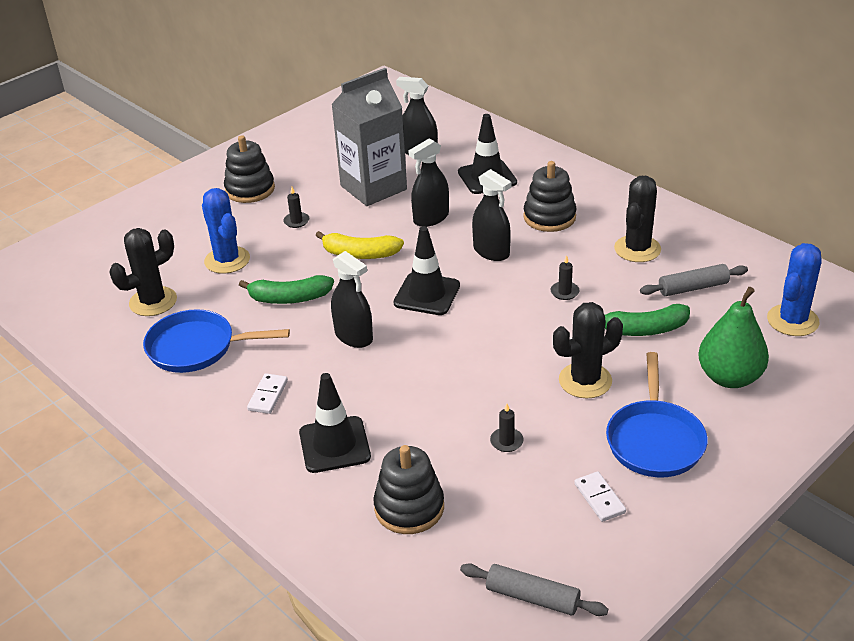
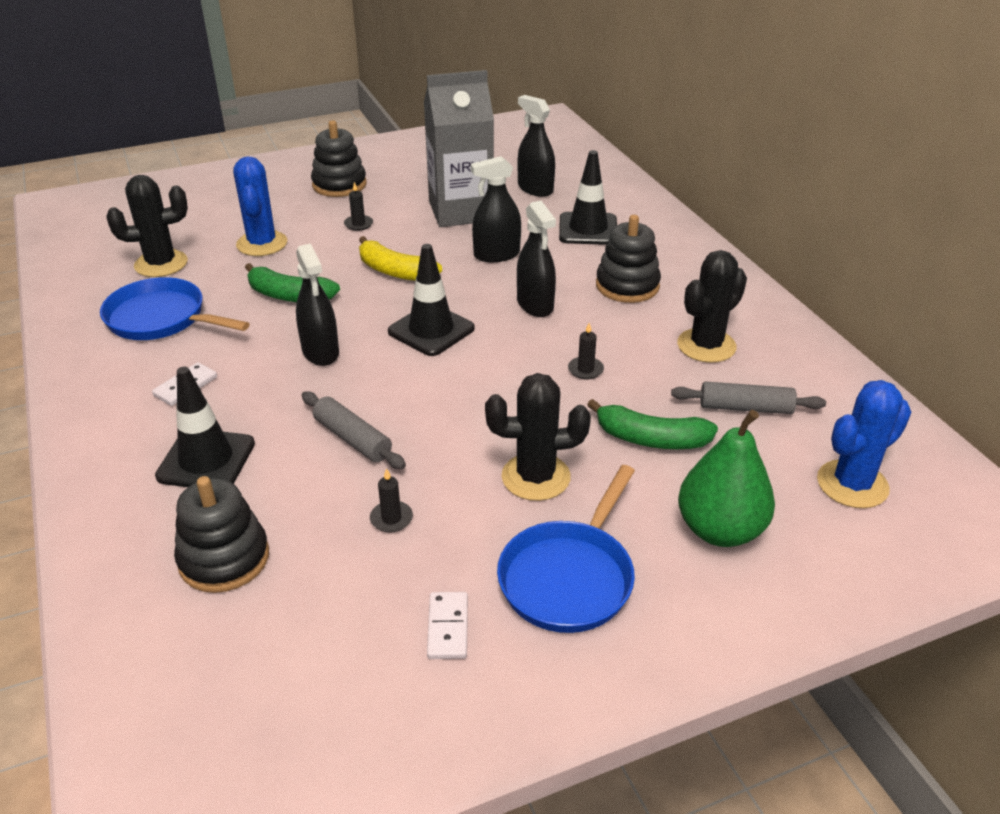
camera: 20 degrees right, 0 degrees up
grey rolling pin [460,563,608,616] -> grey rolling pin moved to [302,391,406,469]

